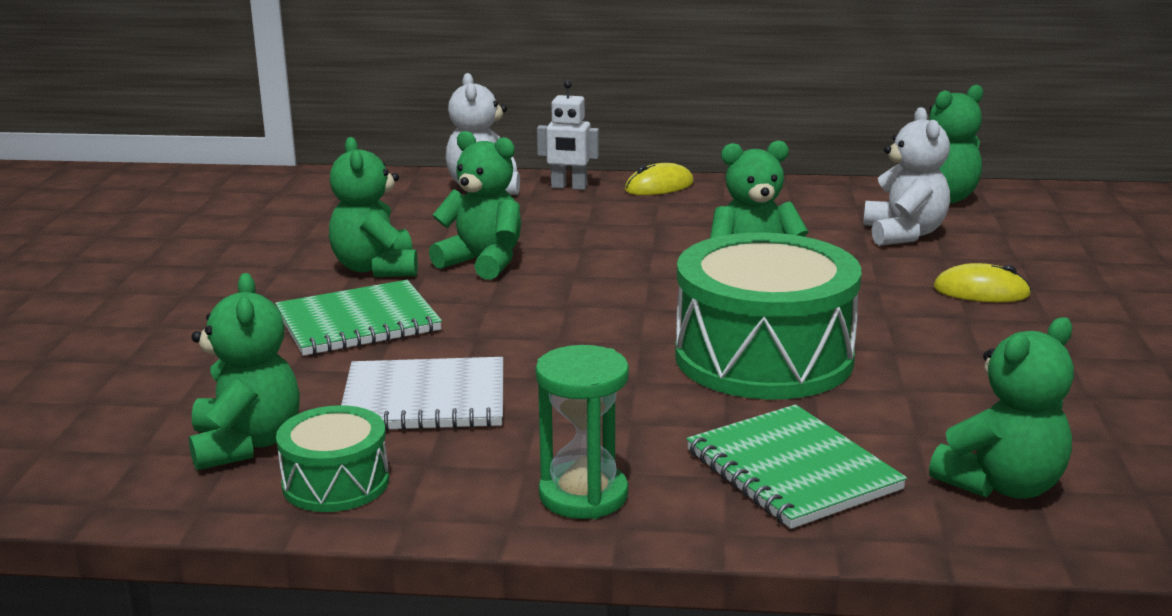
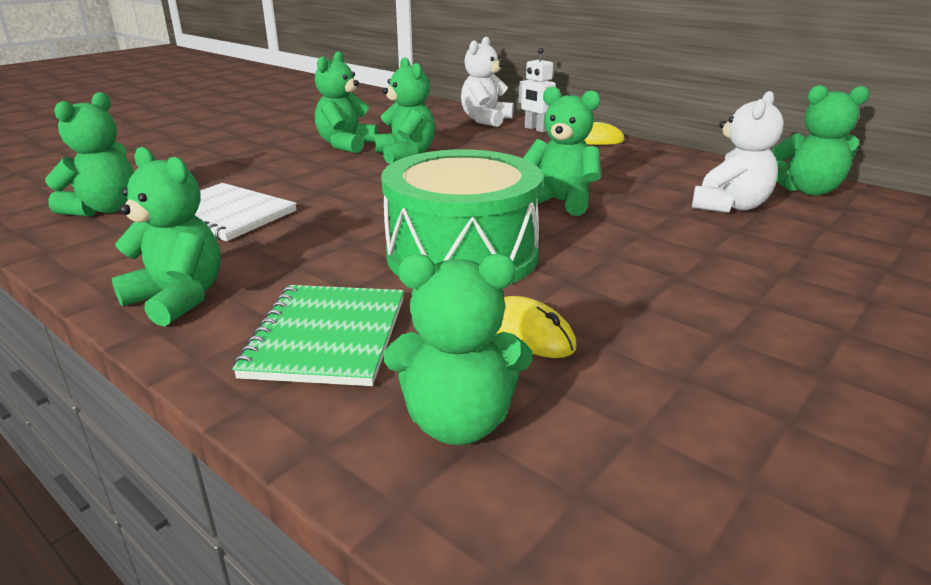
camera: 35 degrees right, 5 degrees up
green notebook [275,280,442,356] -> none
green drum [276,405,389,512] -> none
green hourglass [536,345,629,519] -> green teddy bear [112,147,221,327]
yellow mouse [933,263,1032,302] -> yellow mouse moved to [496,296,577,358]

